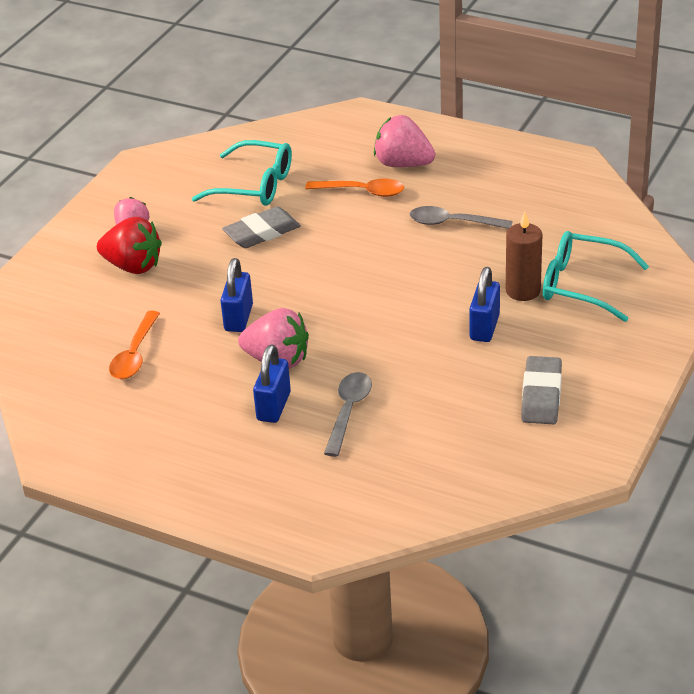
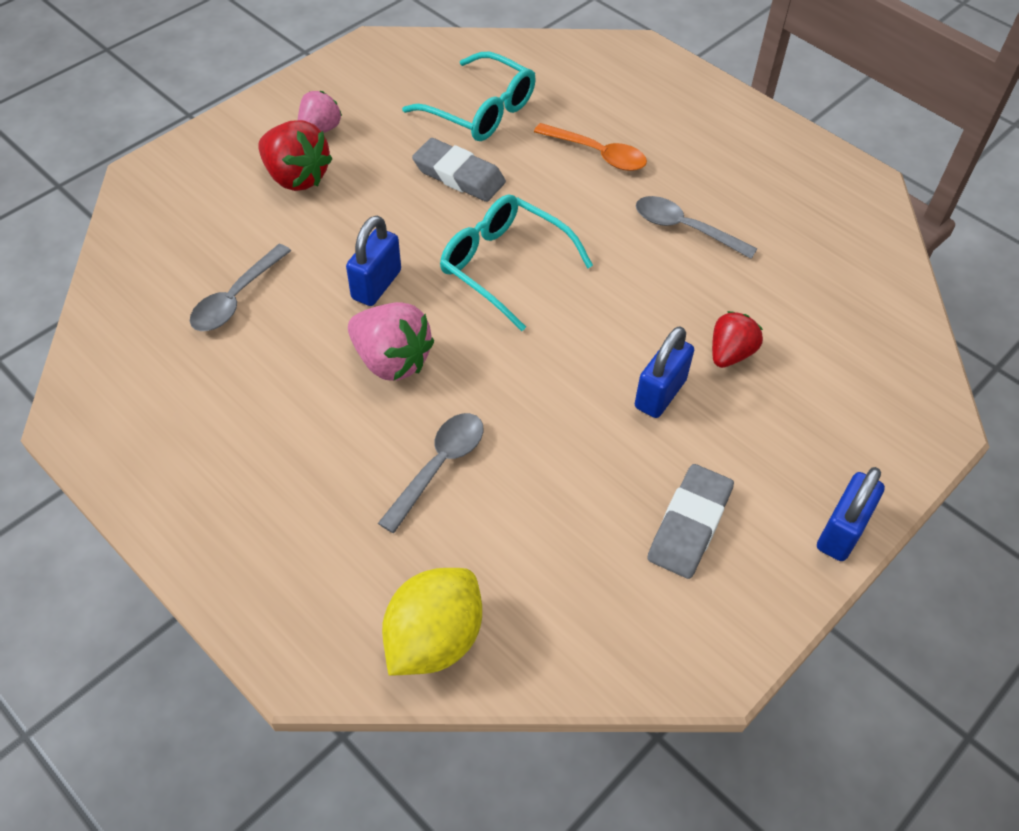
camera: 15 degrees right, 15 degrees up
orange spoon [109,311,160,379] -> grey spoon [190,244,291,331]
grey eraser [222,207,301,248] -> grey eraser turned 45 degrees clockwise [412,138,506,202]
blue padlock [253,344,291,423] -> blue padlock moved to [817,467,885,561]
pink strawberry [374,115,435,167] -> none
brown candle [506,212,542,301] -> red strawberry [712,311,763,368]
turquoise glasses [543,231,649,322] -> turquoise glasses moved to [440,194,593,331]
none -> yellow lemon [382,568,482,675]

